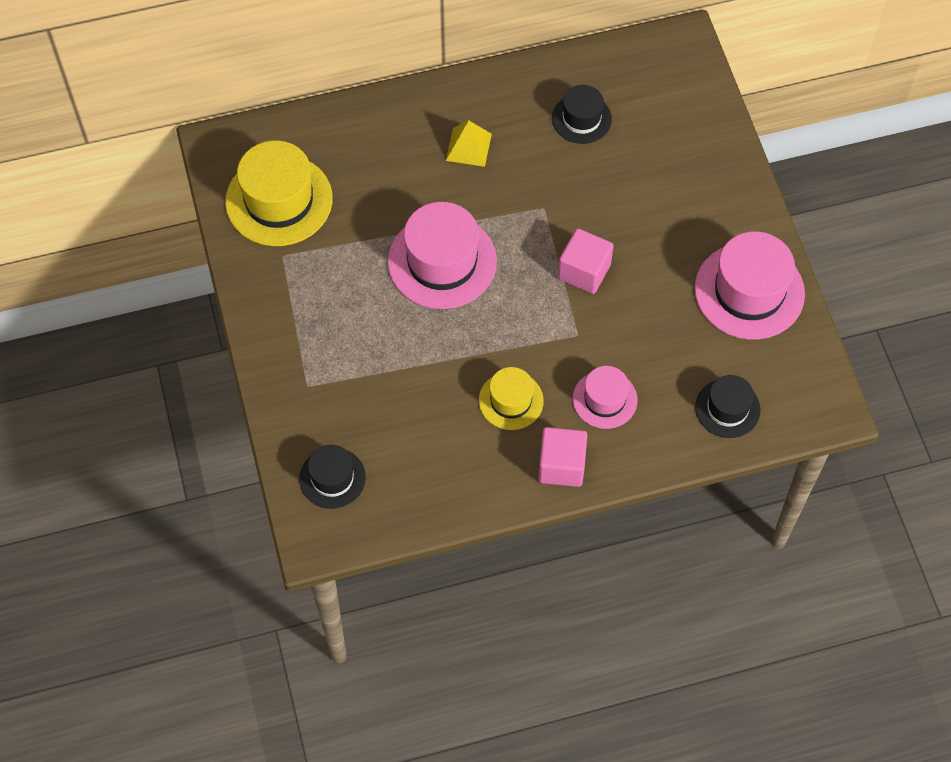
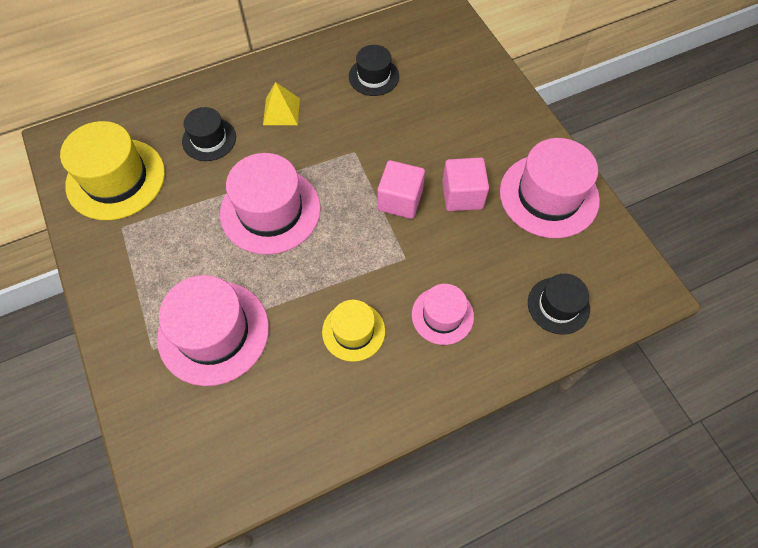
camera: 10 degrees left, 0 degrees up
black hat [299,444,366,509] -> black hat moved to [182,107,236,161]
pink cube [538,427,587,487] -> pink cube moved to [442,158,489,211]
none -> pink hat [157,275,269,386]

